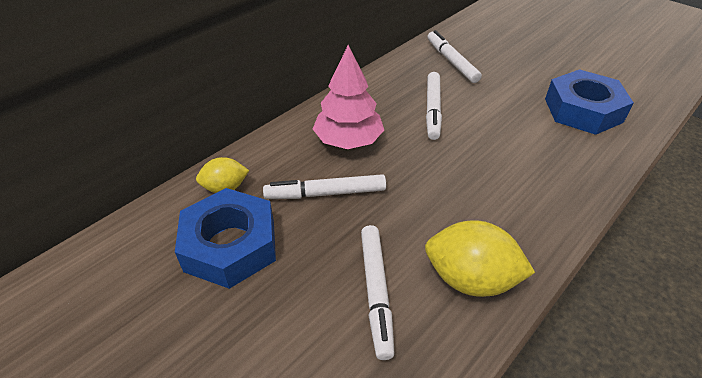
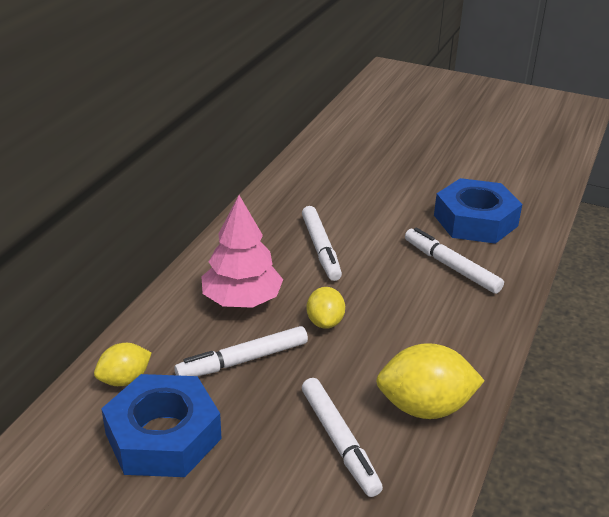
camera: 20 degrees left, 10 degrees down
white marker [427,30,482,83] -> white marker moved to [405,228,504,294]
none -> yellow lemon [307,287,345,329]

